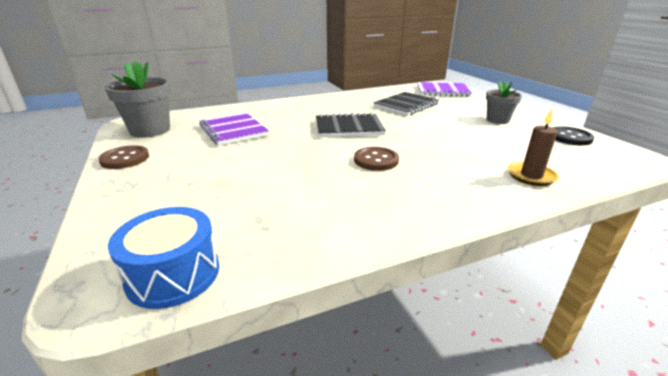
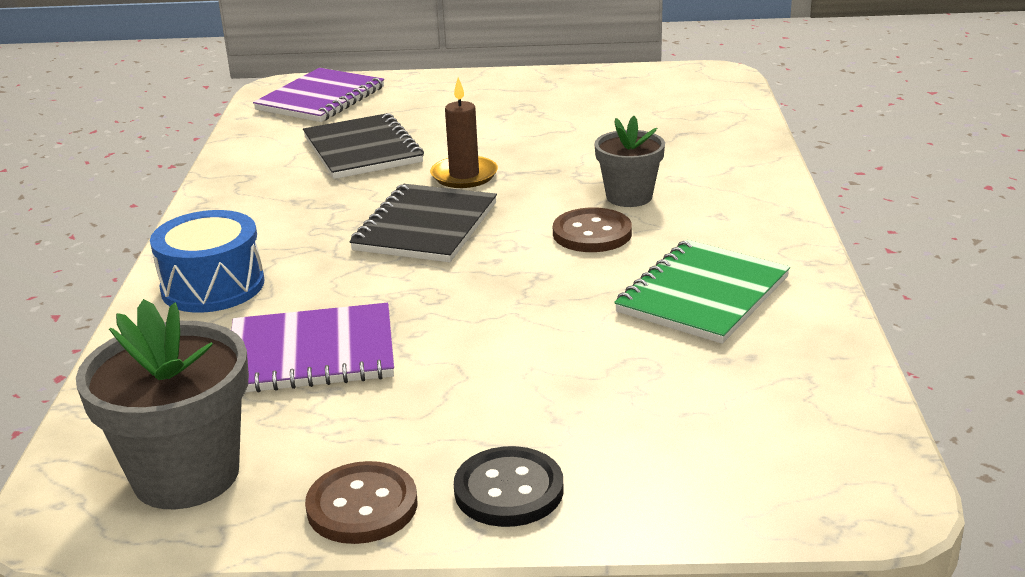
camera: 65 degrees left, 0 degrees up
blue drum [108,207,219,309] -> blue drum moved to [150,210,264,313]
grey flower pot [486,81,522,124] -> grey flower pot moved to [594,116,665,207]
brown candle [508,109,559,186] -> brown candle moved to [430,77,498,188]
black button [553,126,594,145] -> black button moved to [454,446,564,527]
none -> green notebook [614,240,790,344]

